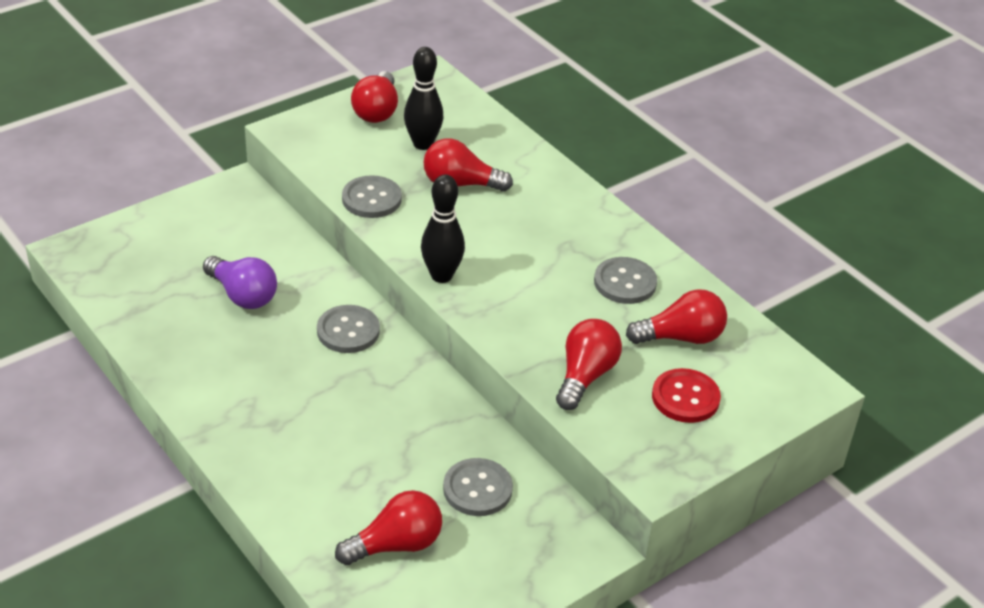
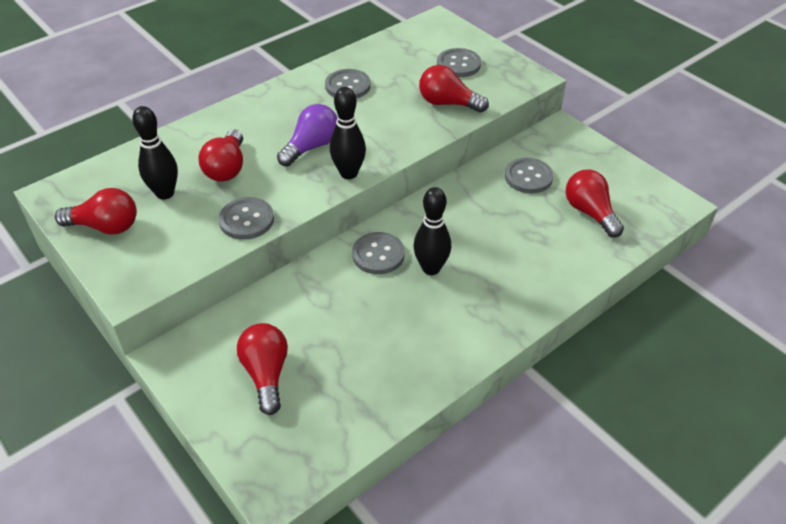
camera: 90 degrees left, 5 degrees up
purple light bulb [203,256,277,309] -> purple light bulb moved to [277,104,338,166]
red light bulb [626,289,727,344] -> red light bulb moved to [237,323,288,415]
red button [652,368,721,423] -> grey button [437,48,481,77]
none -> black bowling pin [414,187,451,275]

